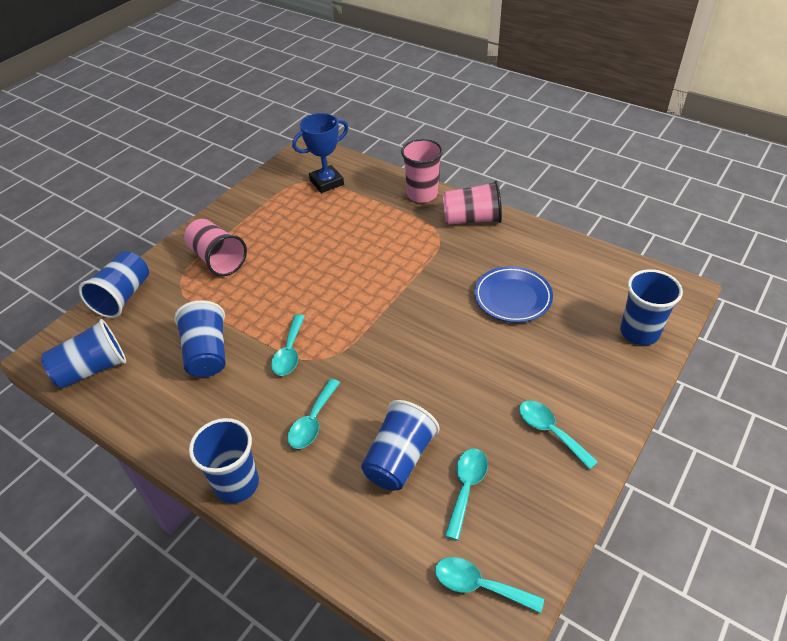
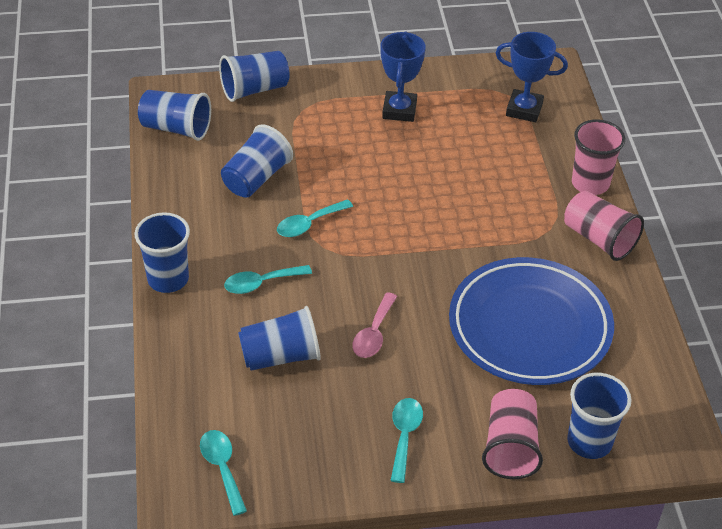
camera: 45 degrees right, 0 degrees up
pink cup [184,219,247,276] -> pink cup moved to [482,389,543,479]
turquoise spoon [445,449,488,540] -> none
blue plate [474,266,553,323] -> blue plate [449,257,614,385], size x1.81
none -> pink spoon [352,292,397,358]
none -> blue trophy [380,31,426,122]

